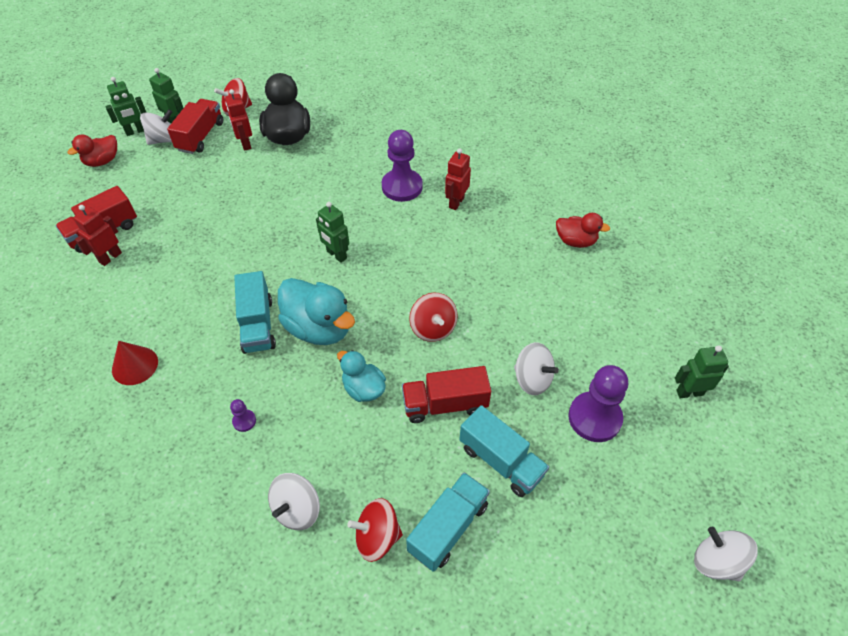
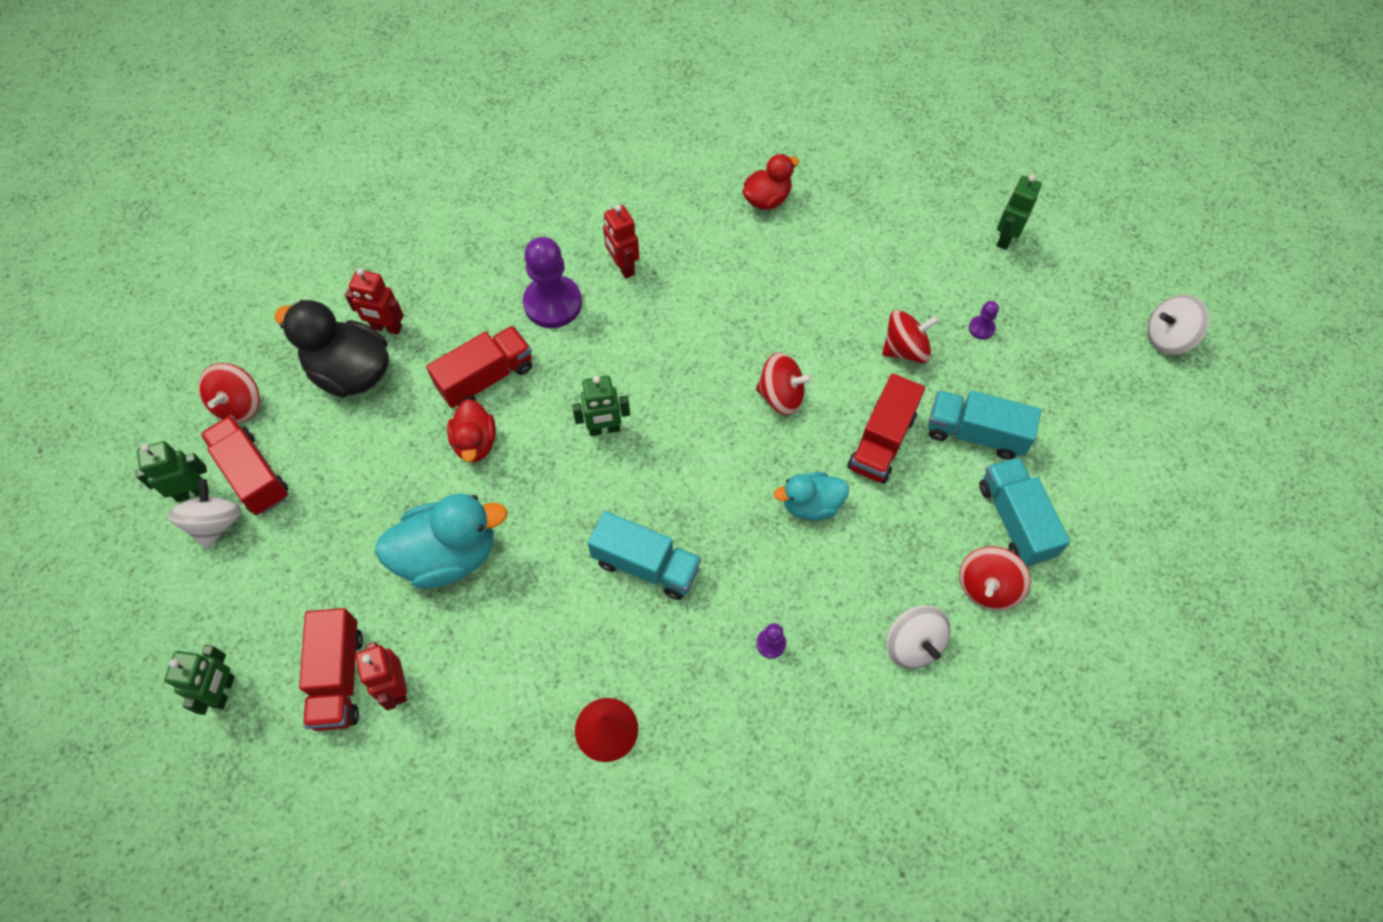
camera: 55 degrees left, 10 degrees up
red duck [68,135,117,167] -> red duck moved to [447,399,496,462]
green robot [105,77,147,136] -> green robot moved to [164,645,235,715]
red robot [225,89,252,151] -> red robot moved to [345,268,404,335]
turquoise duck [278,278,355,345] -> turquoise duck moved to [375,493,508,589]
turquoise truck [459,405,549,497] -> turquoise truck turned 150 degrees counterclockwise [928,390,1041,460]
white spinning top [514,342,559,395] -> red spinning top [882,310,939,363]
purple pawn [568,365,628,442] -> purple pawn [969,301,999,340], size x0.44
none -> red truck [426,326,532,408]

